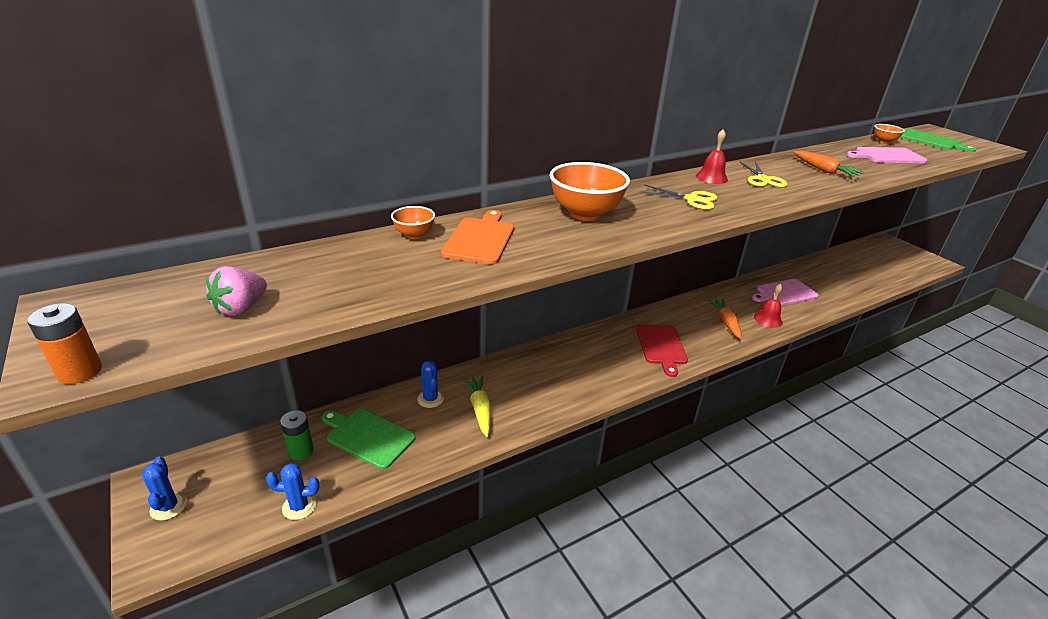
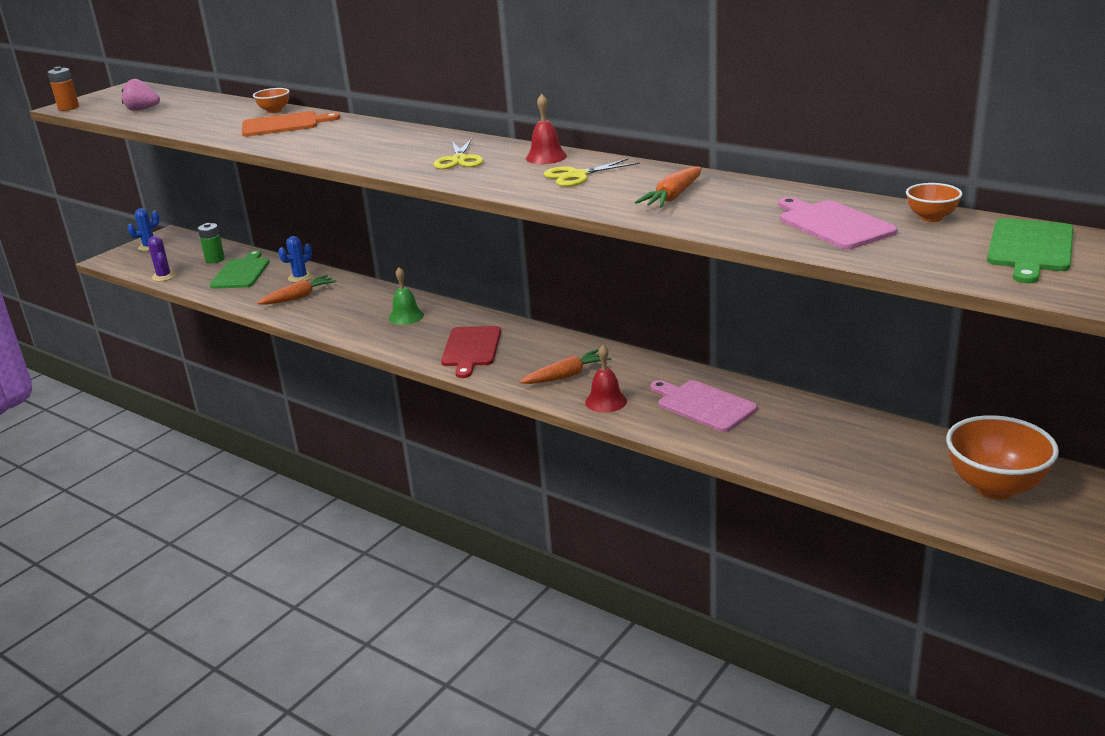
camera: 70 degrees right, 5 degrees down
blue cactus [266,463,320,520] -> purple cactus [148,236,176,281]
yellow carrot [462,376,491,437] -> orange carrot [257,275,337,305]
orange bowl [549,162,630,221] -> orange bowl moved to [946,415,1059,499]
red cutting board [636,324,688,377] -> red cutting board turned 60 degrees counterclockwise [441,326,501,378]
none -> green bell [389,267,424,325]

